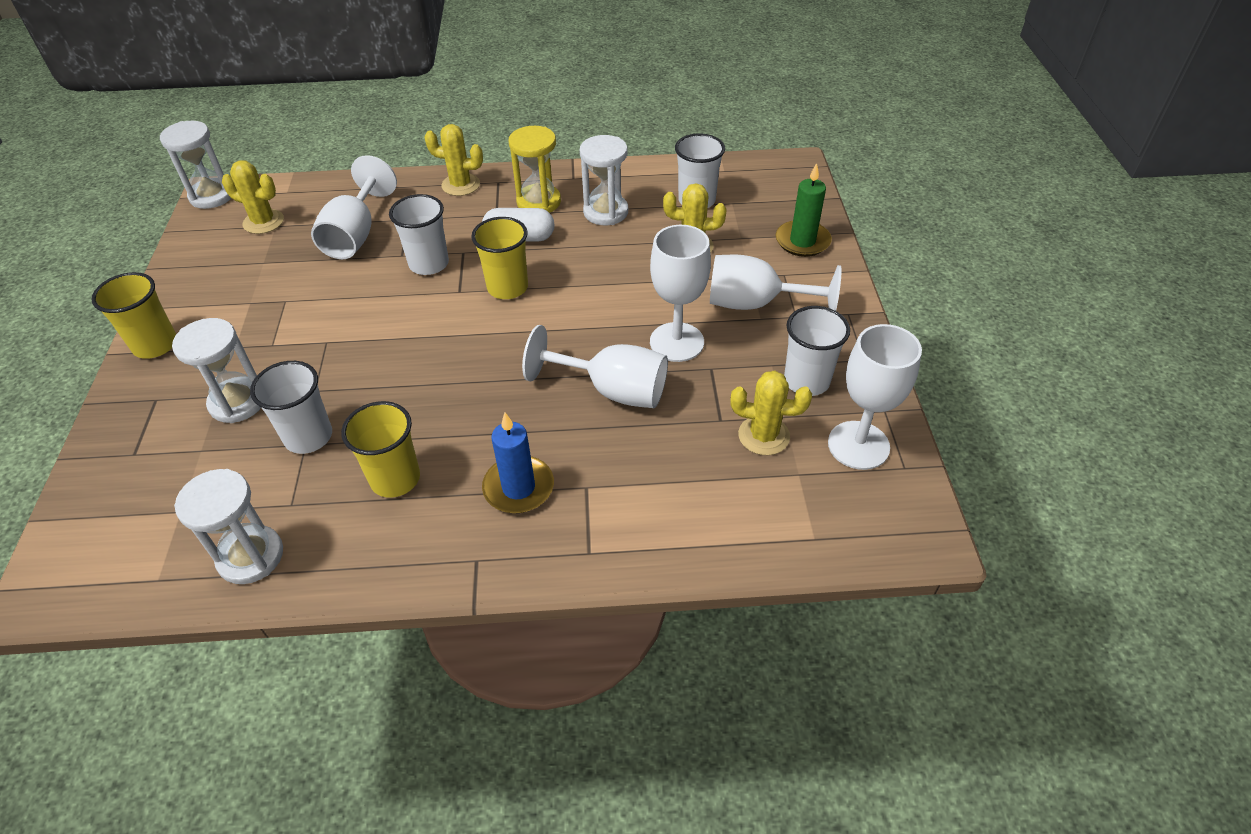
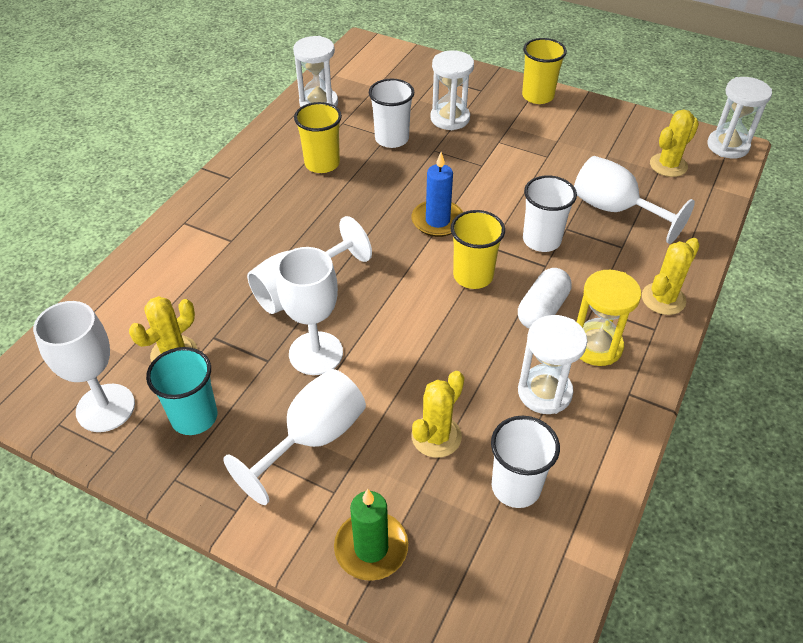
camera: 120 degrees right, 0 degrees up
blue candle [482,413,554,513] -> blue candle moved to [411,152,463,237]
white cup [784,306,850,396] -> turquoise cup [146,347,217,435]

